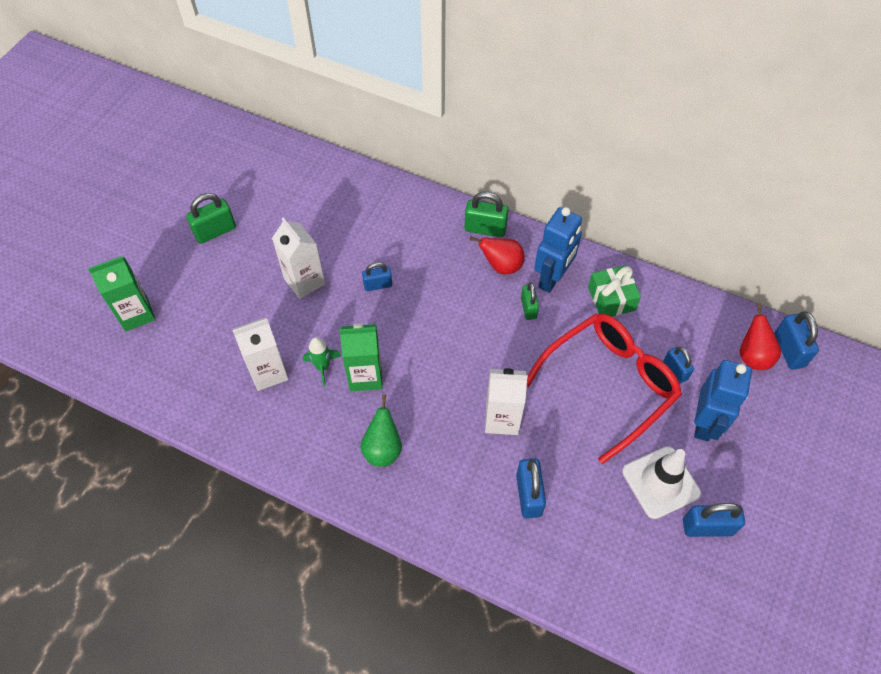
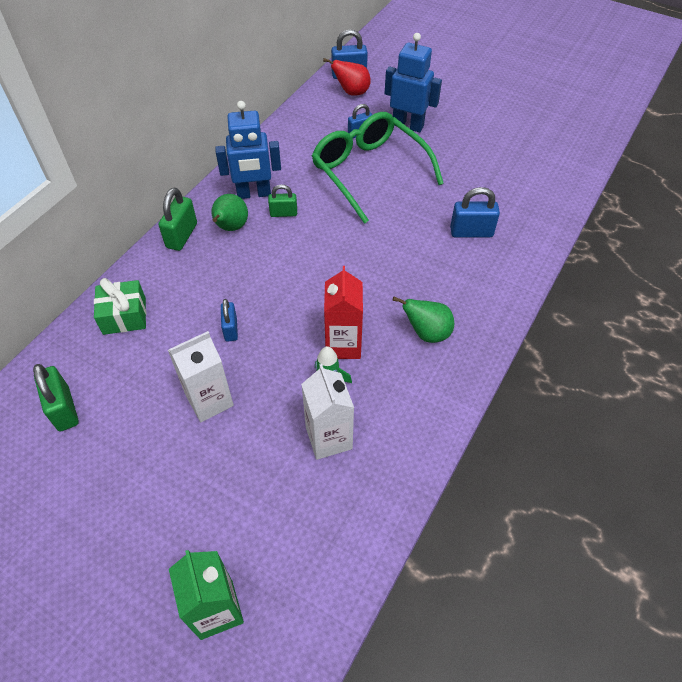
camera: 85 degrees left, 5 degrees down
green padlock [186,193,236,244] -> green padlock moved to [33,364,79,431]
green carton [340,323,382,391] -> red carton [324,266,363,359]
red pear [470,236,525,275] -> green pear [212,194,248,231]
white carton [485,368,528,435] -> none
red glasses [527,313,682,464] -> green glasses [312,112,444,224]
blue robot [534,207,582,293] -> blue robot turned 135 degrees clockwise [215,101,281,199]
green gift [588,265,641,316] -> green gift moved to [94,278,146,335]
white traffic cone [622,446,701,519] -> none
blue padlock [683,503,745,537] -> none

